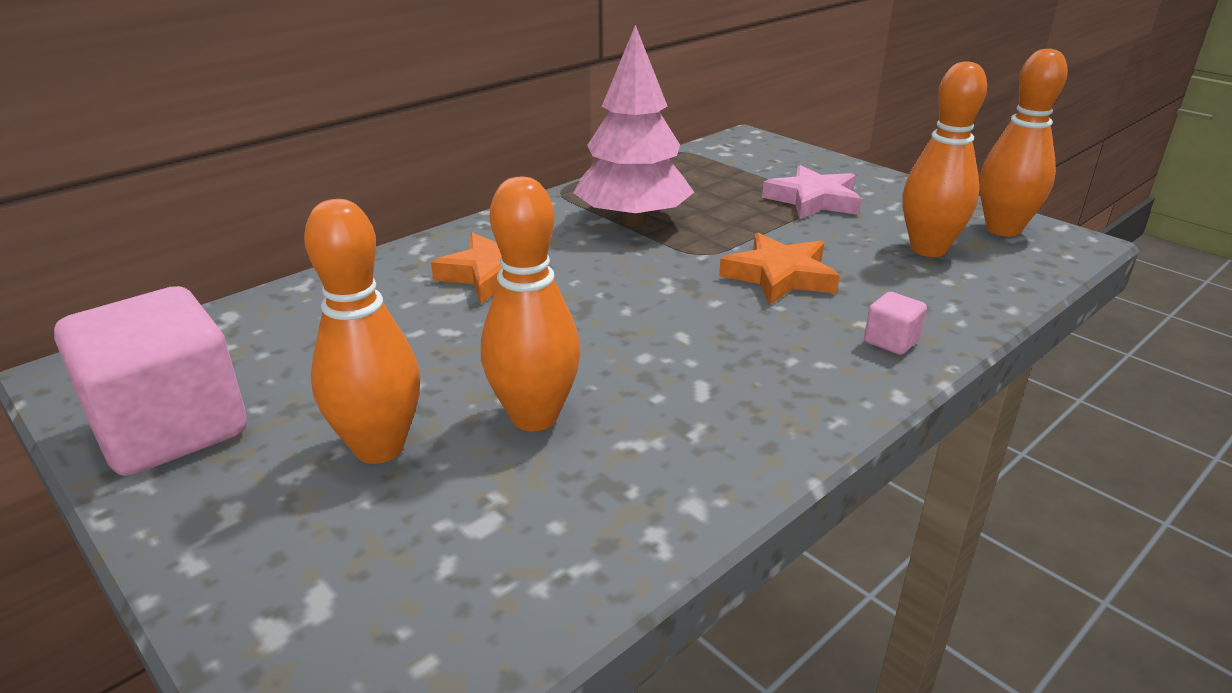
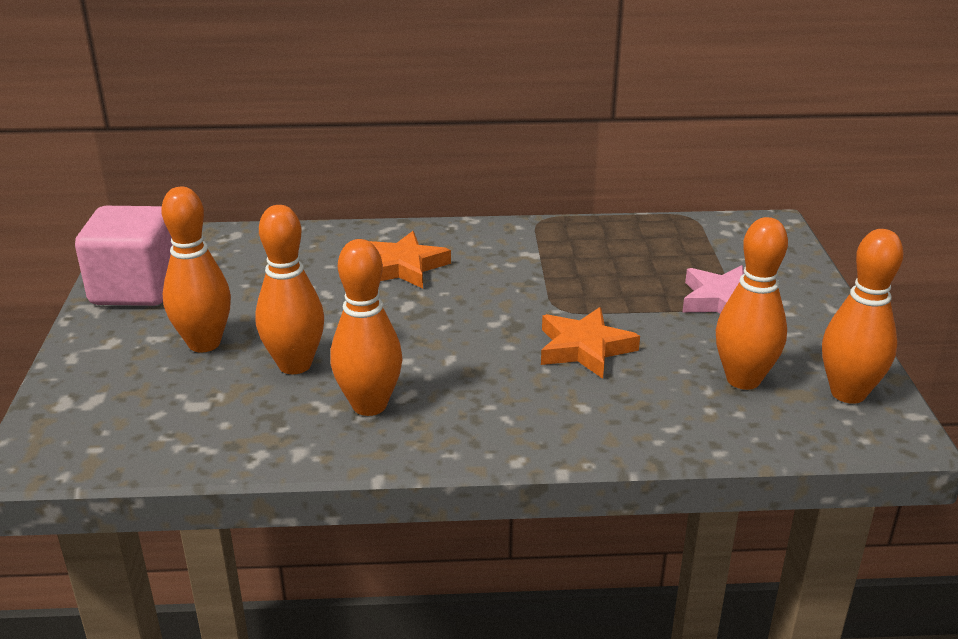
camera: 40 degrees right, 0 degrees up
pink tree [573,25,694,226] -> none
pink cube [864,292,927,355] -> none
none -> orange bowling pin [330,239,403,416]

